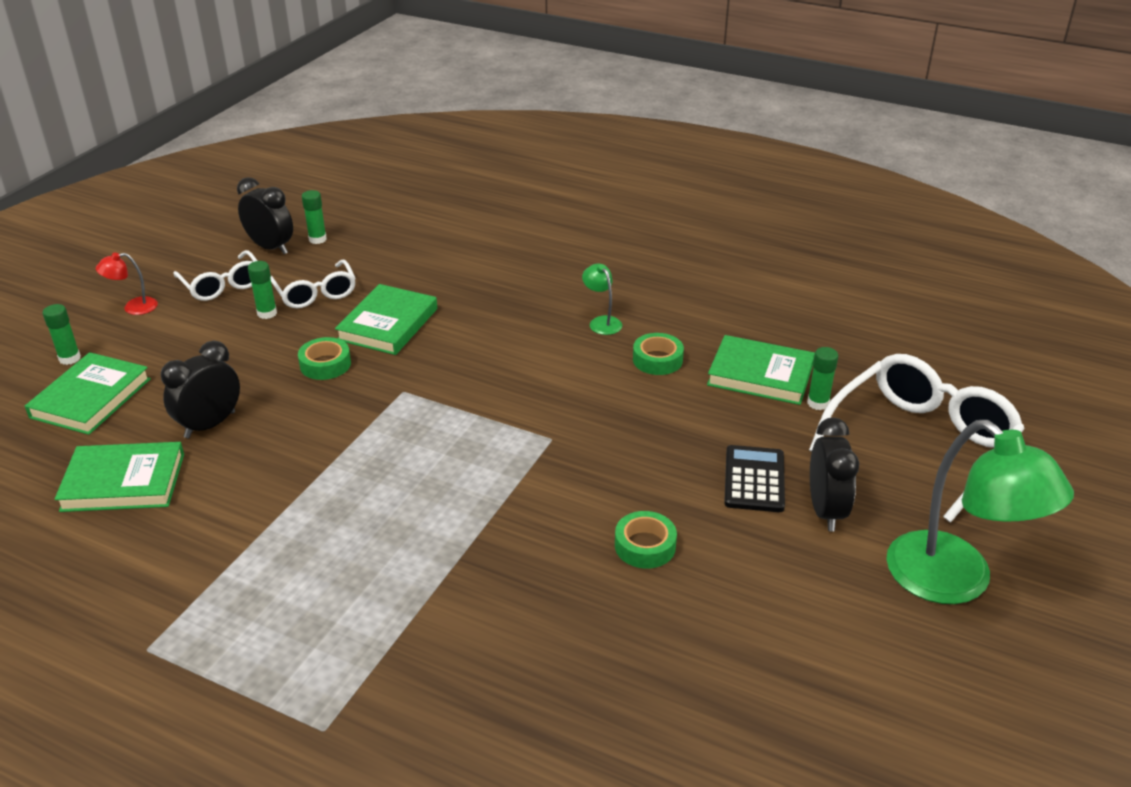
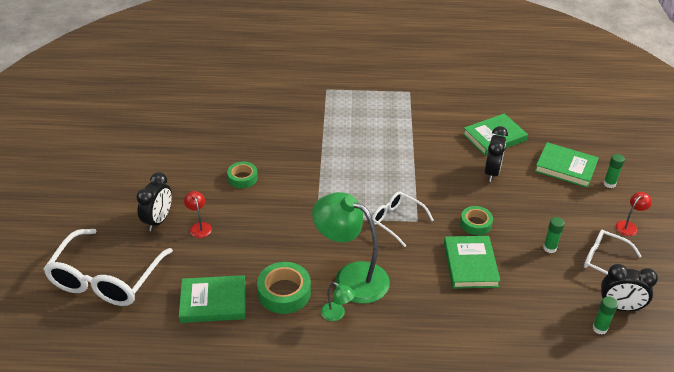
camera: 155 degrees right, 5 degrees up
green book [25,352,151,435] -> green book turned 60 degrees counterclockwise [535,142,599,188]
white glasses [270,259,356,308] -> white glasses moved to [372,191,434,247]
green tape [633,333,684,375] -> green tape [257,262,311,314], size x1.54
black calculator [724,445,785,512] -> red lamp [184,191,212,238]
green glue stick [807,347,838,410] -> none
black clock [810,417,859,531] -> black clock turned 135 degrees counterclockwise [136,172,172,231]
green lamp [886,420,1074,604] -> green lamp moved to [312,192,390,304]

